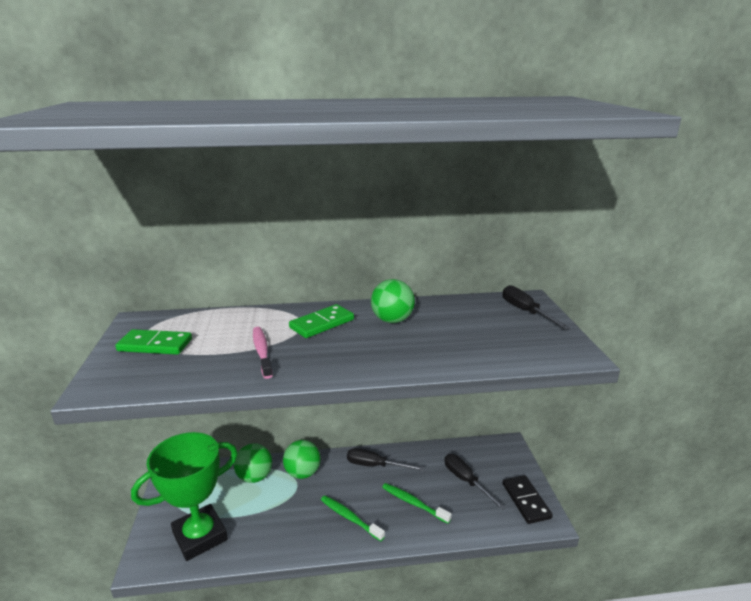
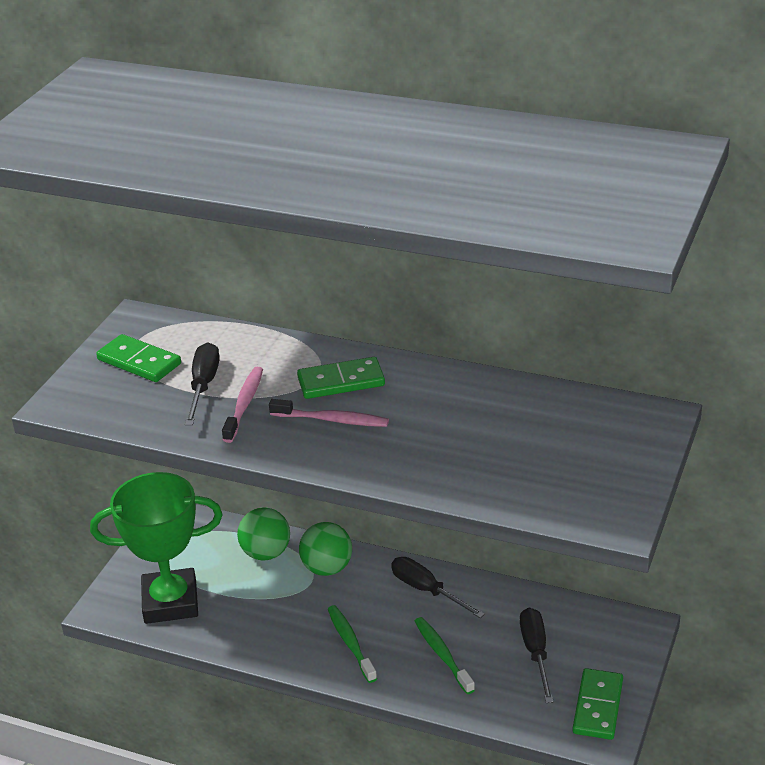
camera: 30 degrees right, 10 degrees up
green ball [371,279,415,323] -> none
black screwdriver [503,285,570,330] -> black screwdriver moved to [185,342,220,425]
black domino [503,475,553,524] -> green domino [573,668,623,740]
none -> pink toothbrush [269,399,389,427]

